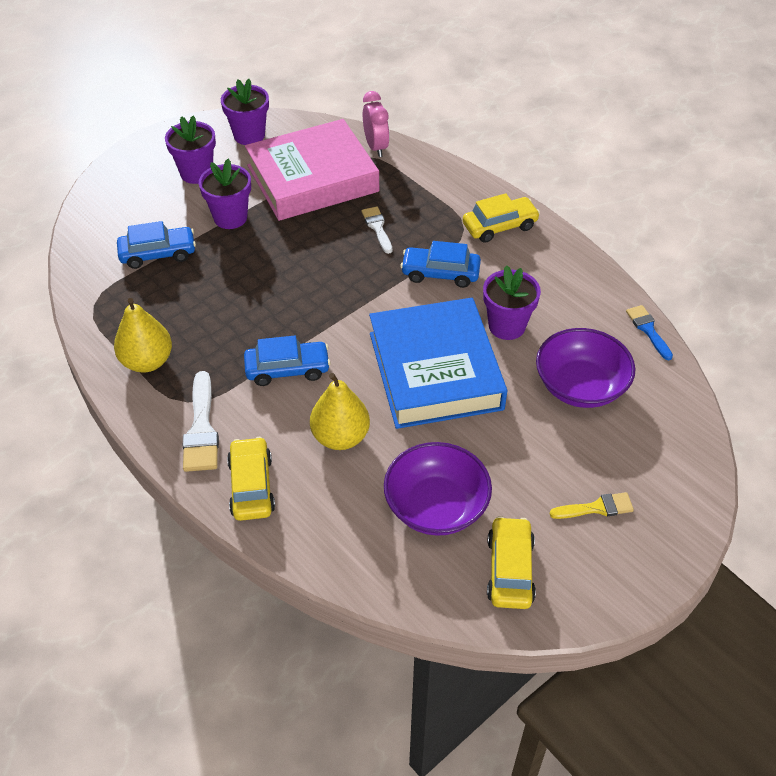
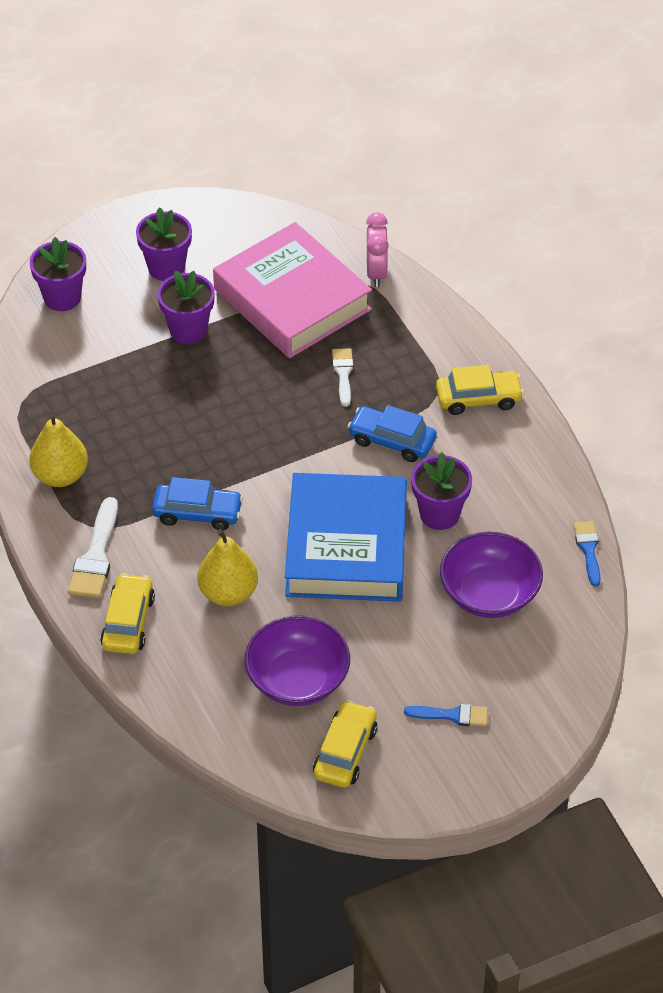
camera: 15 degrees right, 0 degrees up
blue car [117,221,196,269] -> none
purple flower pot [221,79,269,145] -> purple flower pot moved to [30,237,86,311]
pink book [245,119,379,221] -> pink book turned 60 degrees clockwise [213,222,372,358]
yellow brush [550,492,634,519] -> blue brush [404,704,488,727]

